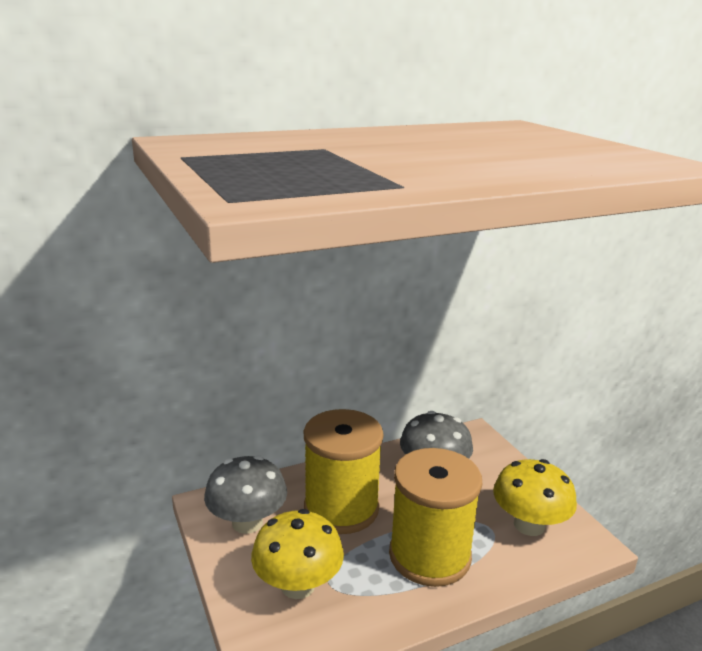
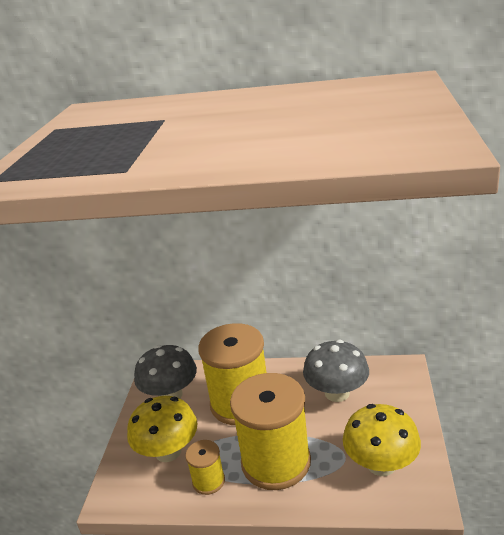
camera: 35 degrees right, 5 degrees up
none -> yellow spool [185,440,225,495]

